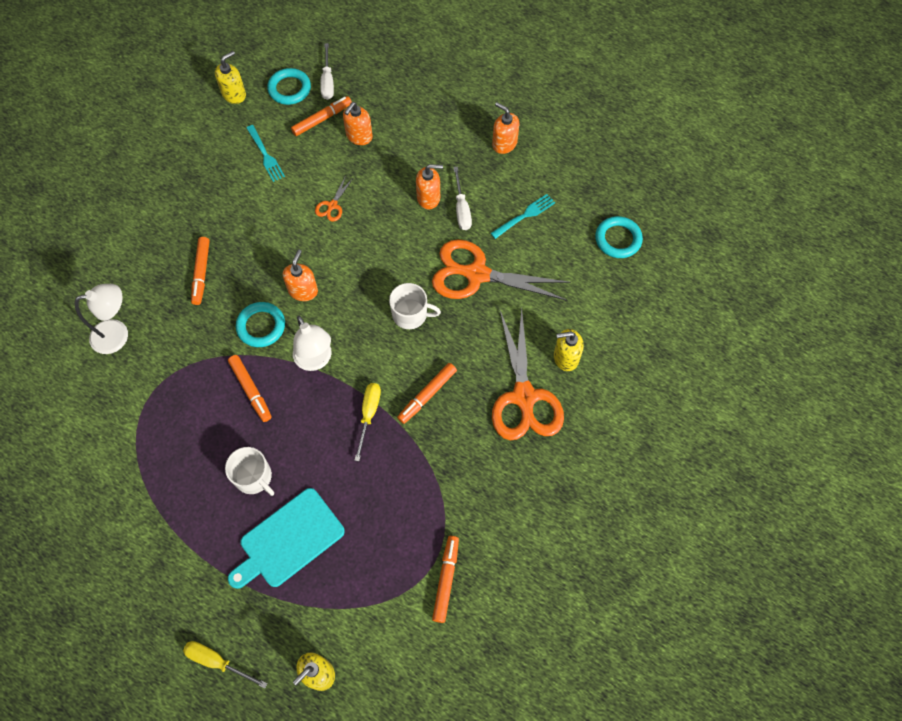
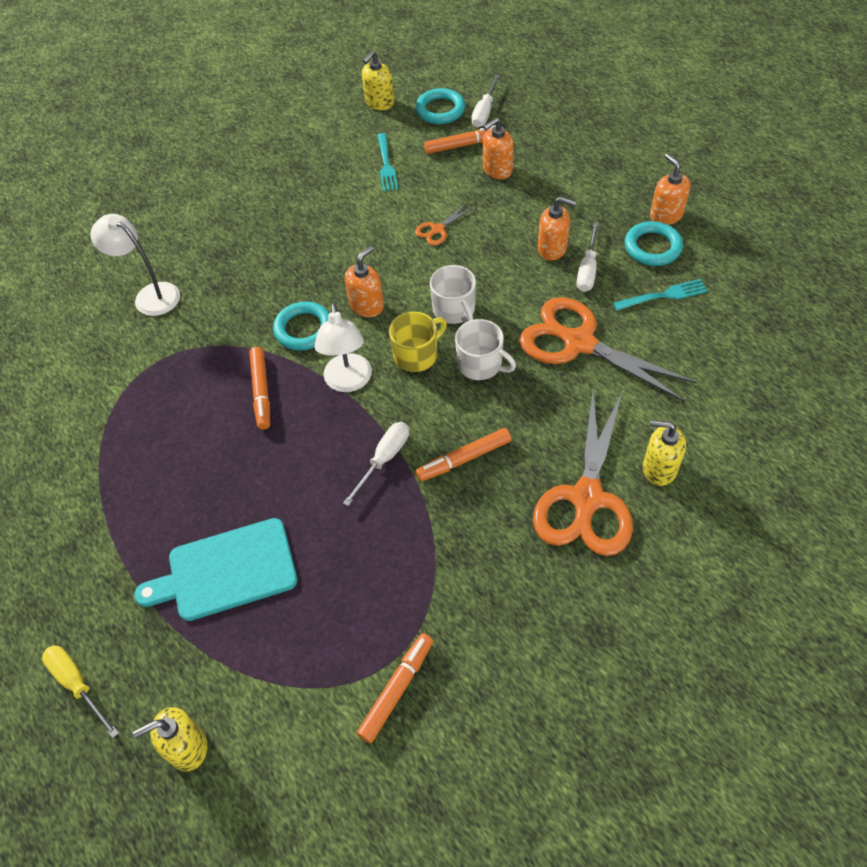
camera: 25 degrees right, 10 degrees down
white lamp [74,284,128,354] -> white lamp turned 150 degrees counterclockwise [90,214,180,316]
orange marker [191,237,210,305] -> none
yellow soap dispenser [215,51,246,104] -> yellow soap dispenser turned 150 degrees clockwise [362,51,394,110]
white mug [225,447,274,496] -> white mug moved to [430,265,476,324]
yellow screwdriver [354,383,381,461] -> white screwdriver [343,422,409,506]
turquoise ring [595,216,643,258] -> turquoise ring moved to [625,221,683,266]
none -> yellow mug [389,312,447,372]

